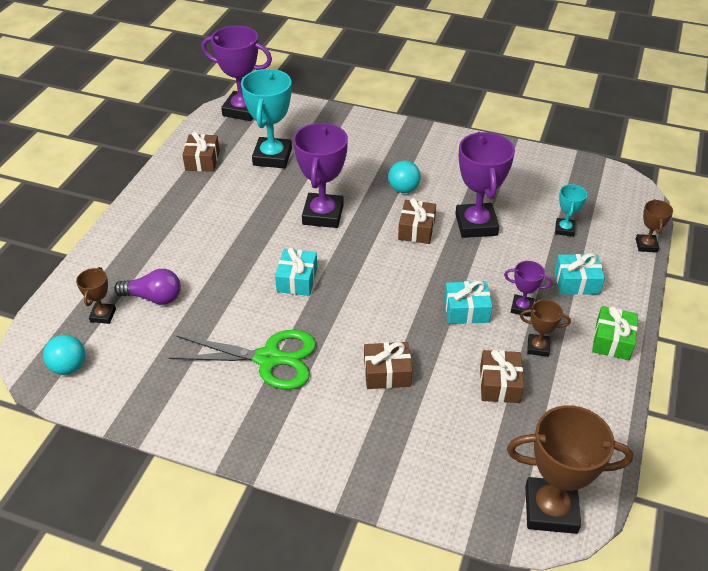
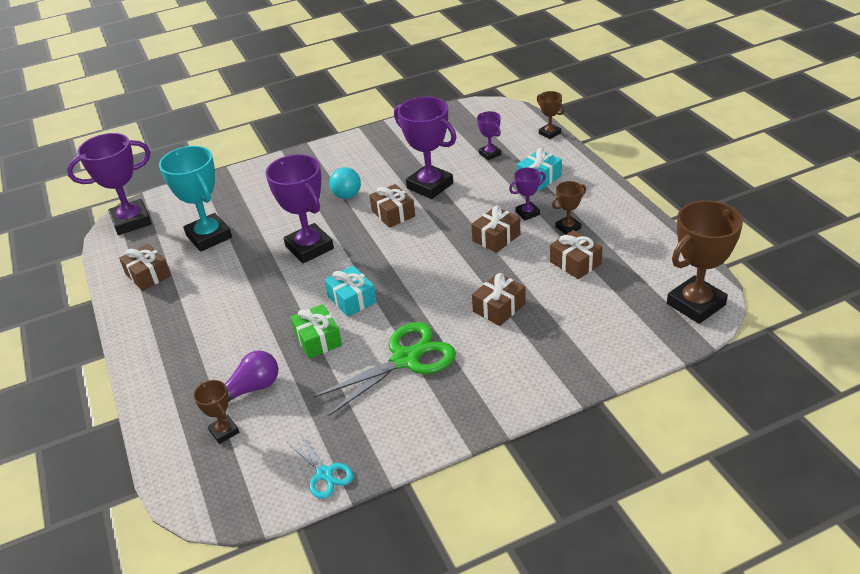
camera: 40 degrees left, 5 degrees down
turquoise ball [43,335,85,375] -> none
turquoise gift [444,280,492,324] -> brown gift [471,205,520,253]
turquoise trophy [555,184,587,237] -> purple trophy [477,111,501,160]
green gift [592,306,638,360] -> green gift moved to [290,304,342,359]
none -> turquoise scissors [287,434,354,499]

